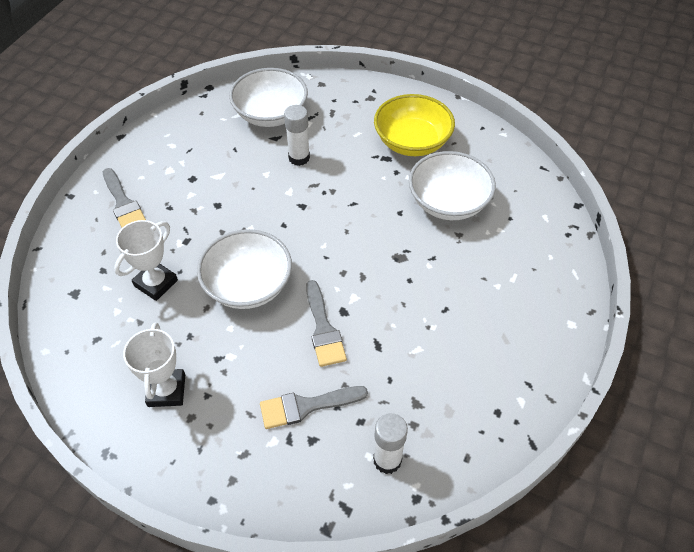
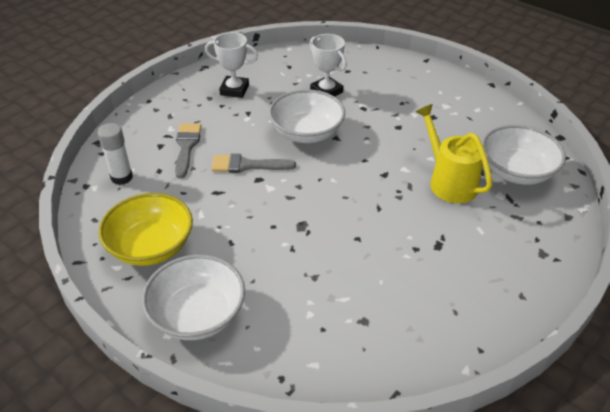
camera: 105 degrees right, 10 degrees down
grey brush [103,168,146,228] -> none
white glue stick [284,105,310,166] -> yellow watering can [415,104,492,203]
yellow bowl [374,94,455,156] -> yellow bowl moved to [98,193,193,266]
white bowl [409,151,496,220] -> white bowl moved to [142,255,245,340]

